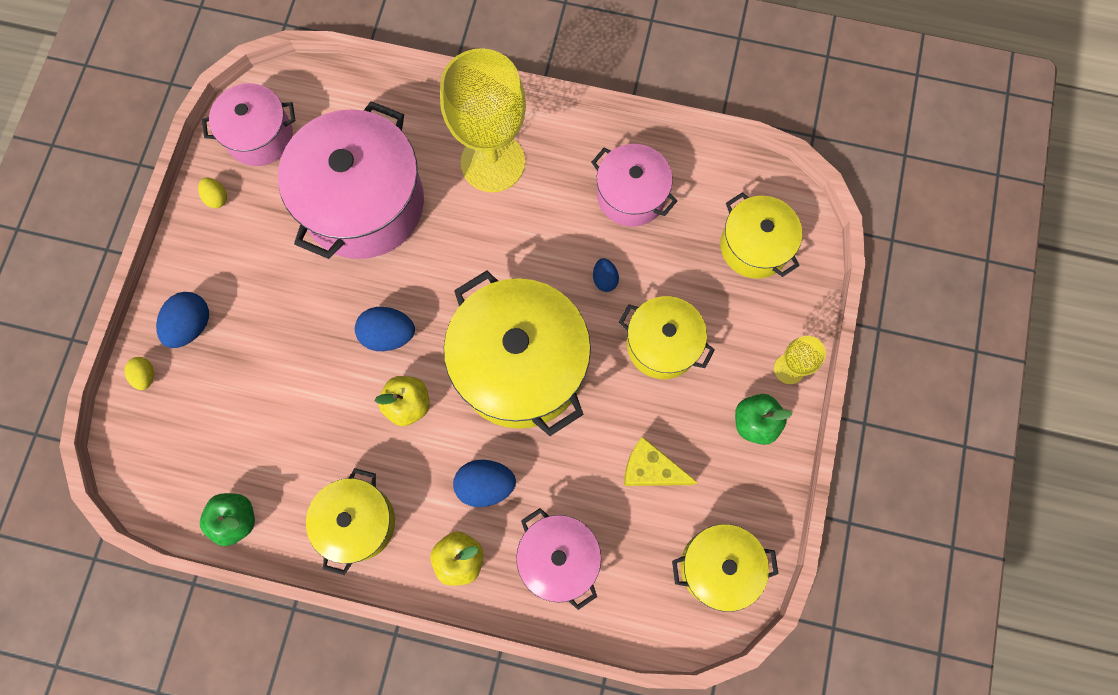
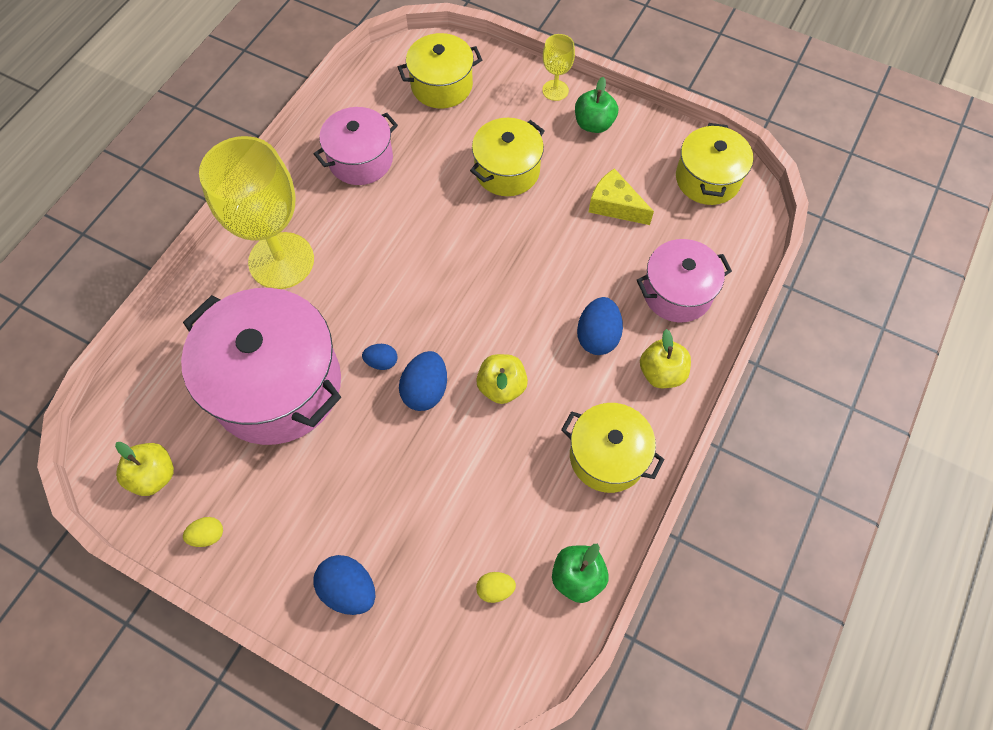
camera: 75 degrees left, 10 degrees down
yellow egg [124,357,154,390] -> yellow egg moved to [476,572,516,603]
pink pot [202,83,295,166] -> yellow apple [115,442,174,496]
yellow pot [444,271,591,436] -> none
blue egg [593,258,619,292] -> blue egg moved to [362,344,397,370]
yellow cheese [624,436,698,486] -> yellow cheese turned 90 degrees clockwise [589,168,654,225]

